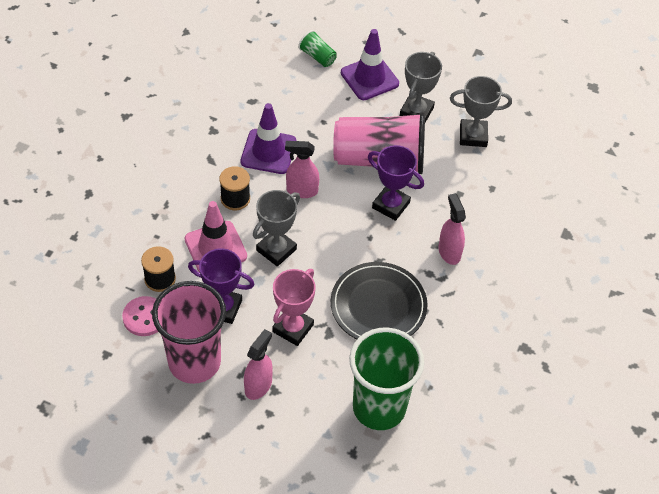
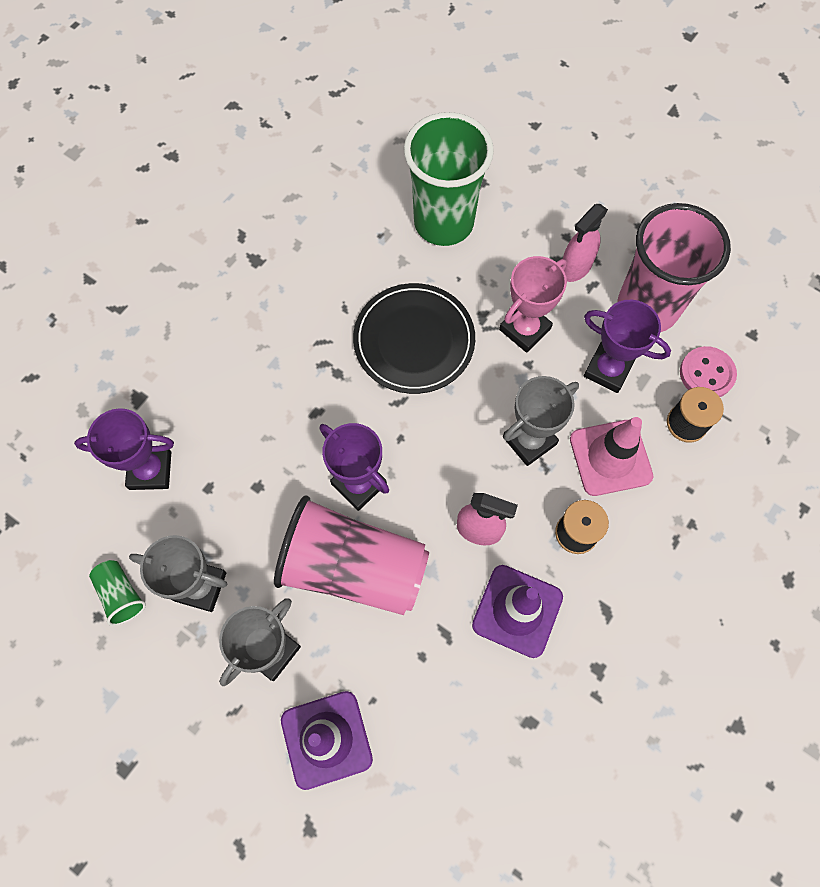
camera: 165 degrees left, 15 degrees up
green cup [298,30,337,67] -> green cup moved to [89,560,146,626]
pink spray bottle [438,193,466,265] -> none
none -> purple trophy [74,408,174,490]

